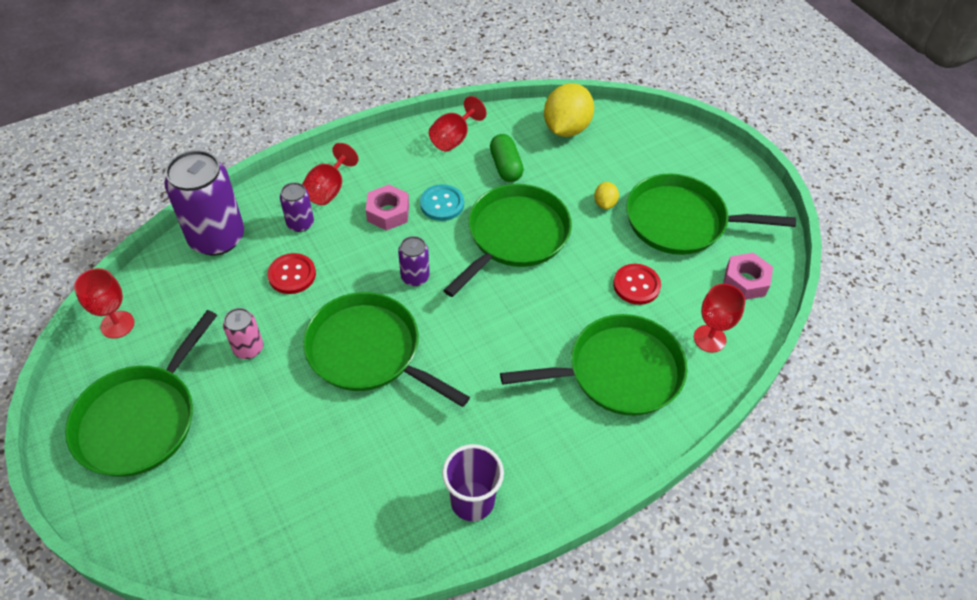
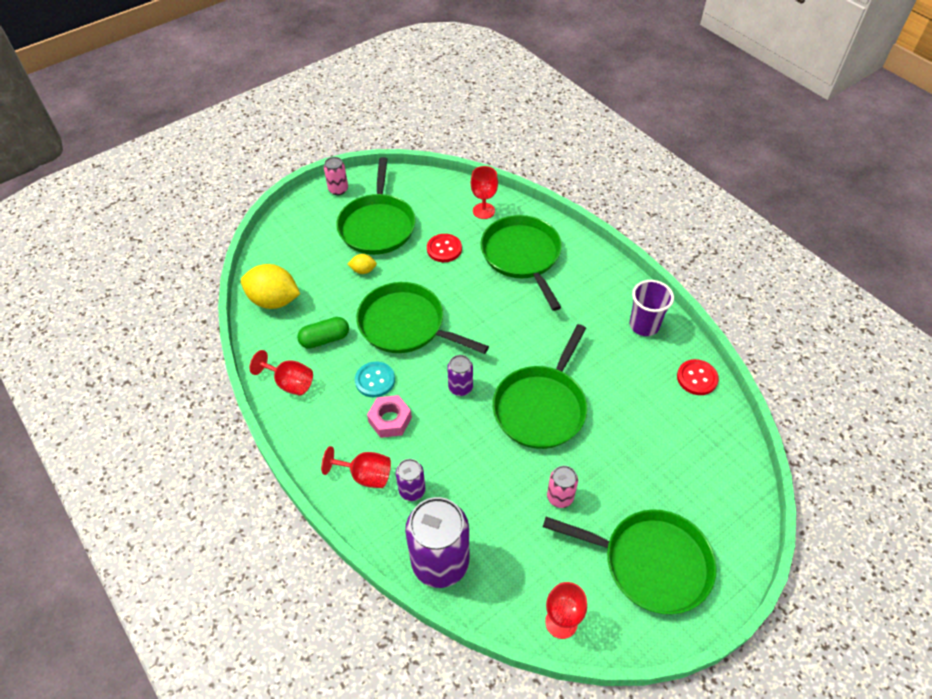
camera: 95 degrees left, 0 degrees up
red button [267,253,316,294] -> red button moved to [677,359,719,395]
pink nut [723,253,773,300] -> none
none -> pink can [324,157,348,195]

